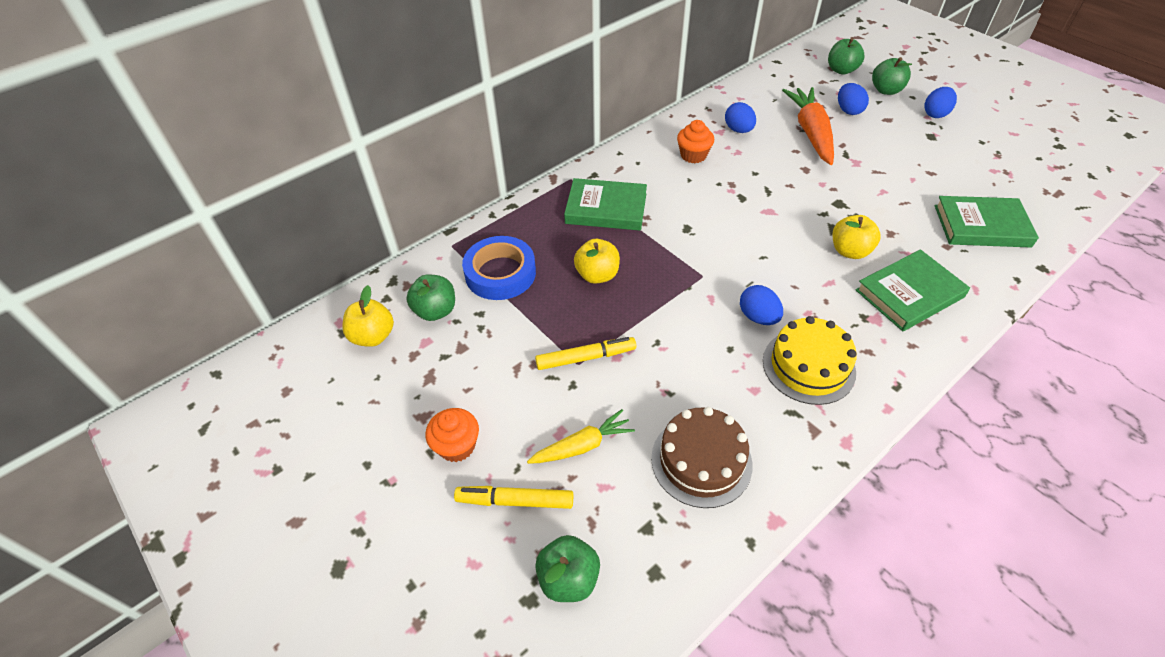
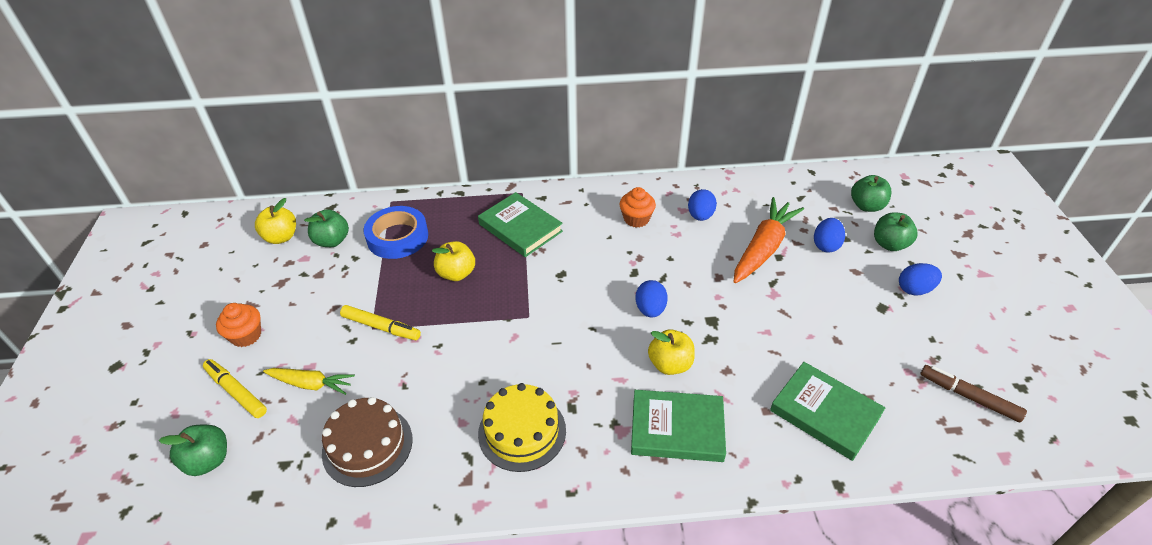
camera: 35 degrees right, 5 degrees down
blue egg [740,285,783,325] -> blue egg moved to [636,280,668,318]
none -> brown marker [920,365,1027,422]

